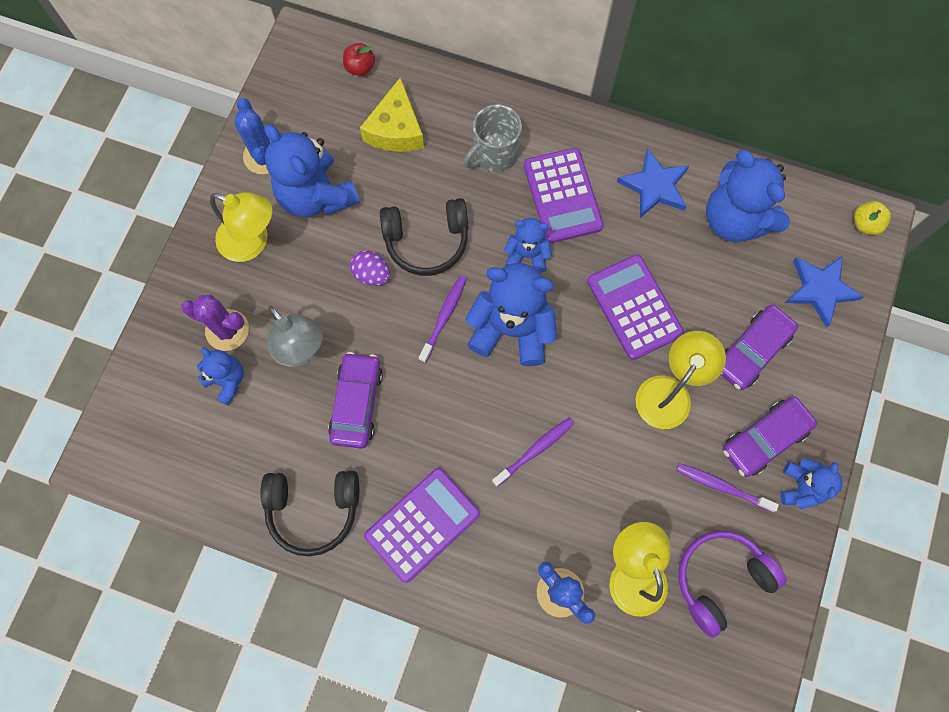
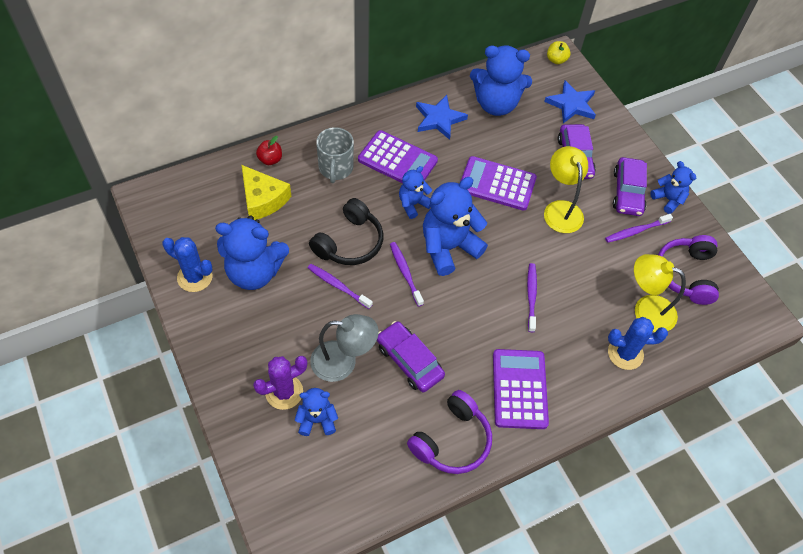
camera: 50 degrees left, 15 degrees down
yellow lamp [210,192,272,262] -> none
black headphones [260,471,359,556] -> purple headphones [407,390,492,474]
red apple [343,43,375,76] -> red apple moved to [256,136,282,165]
purple egg [350,251,390,286] -> purple toothbrush [308,264,373,309]

